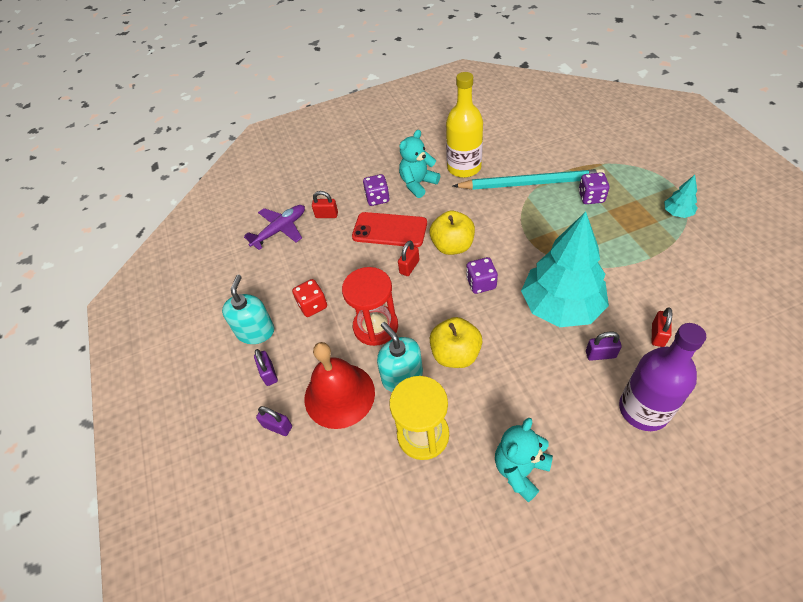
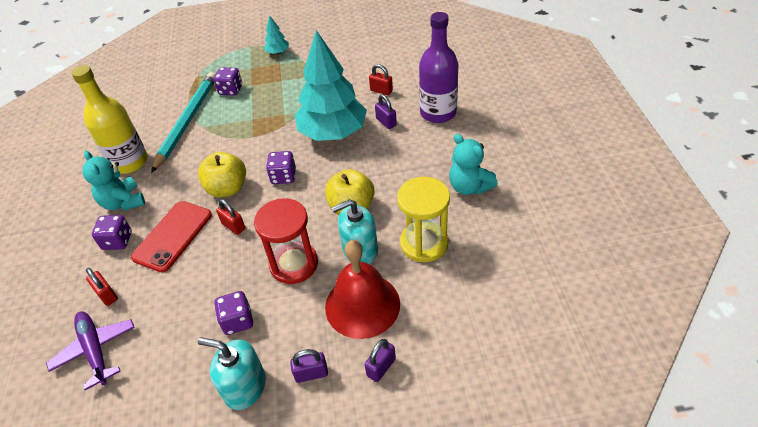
camera: 80 degrees left, 5 degrees down
red dice [292,279,327,317] -> purple dice [214,291,253,335]
red padlock [312,191,338,218] -> red padlock turned 60 degrees counterclockwise [86,268,118,306]
purple padlock [586,331,622,361] -> purple padlock turned 45 degrees counterclockwise [375,94,397,129]

